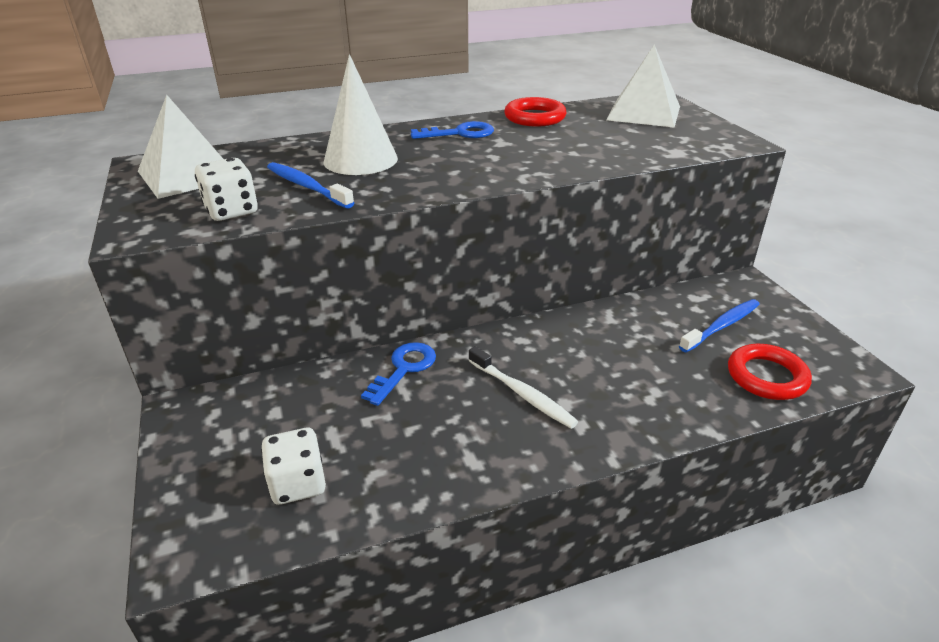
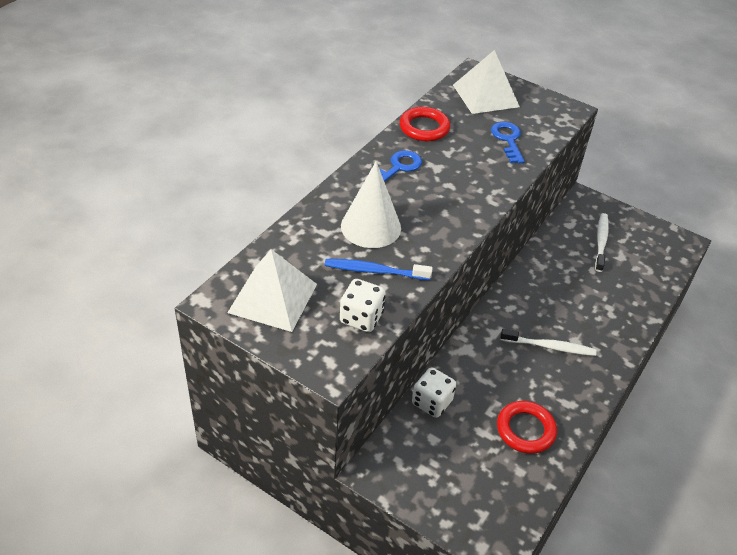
camera: 40 degrees left, 10 degrees up
white dice [261,428,326,505] -> white dice moved to [412,367,456,418]
blue key [361,342,436,406] -> blue key moved to [491,122,525,163]
blue toothbrush [679,299,760,353] -> white toothbrush [595,213,609,272]
red ring [728,344,812,400] -> red ring moved to [497,401,557,454]

